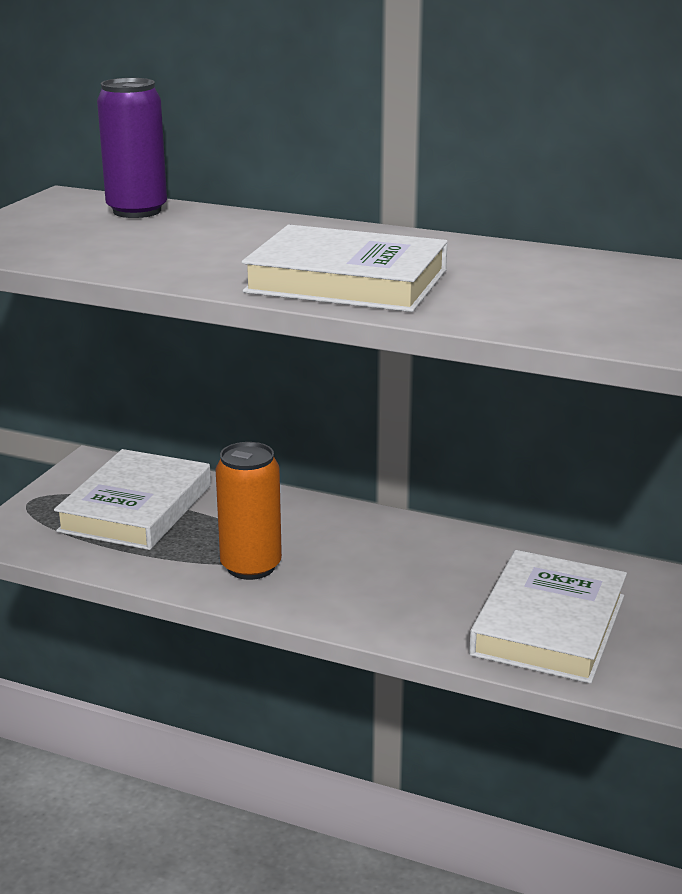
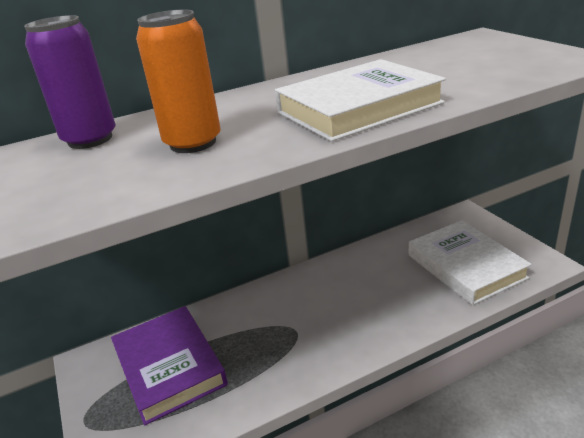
camera: 45 degrees left, 5 degrees up
white book [54,449,211,550] -> purple book [111,306,228,425]
orange can [216,442,282,580] -> orange can moved to [136,9,221,153]

